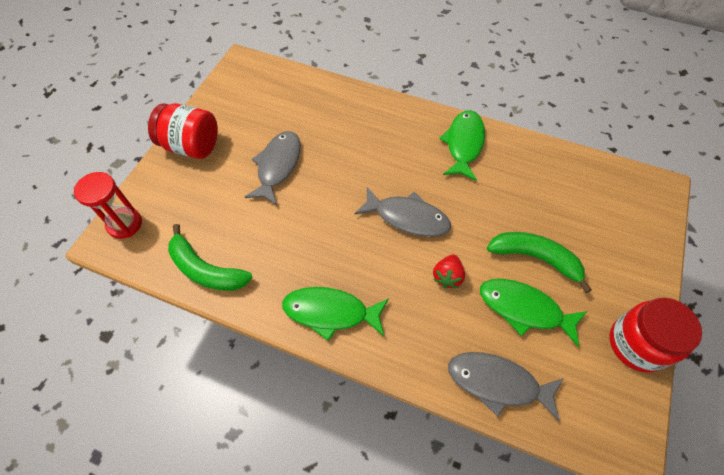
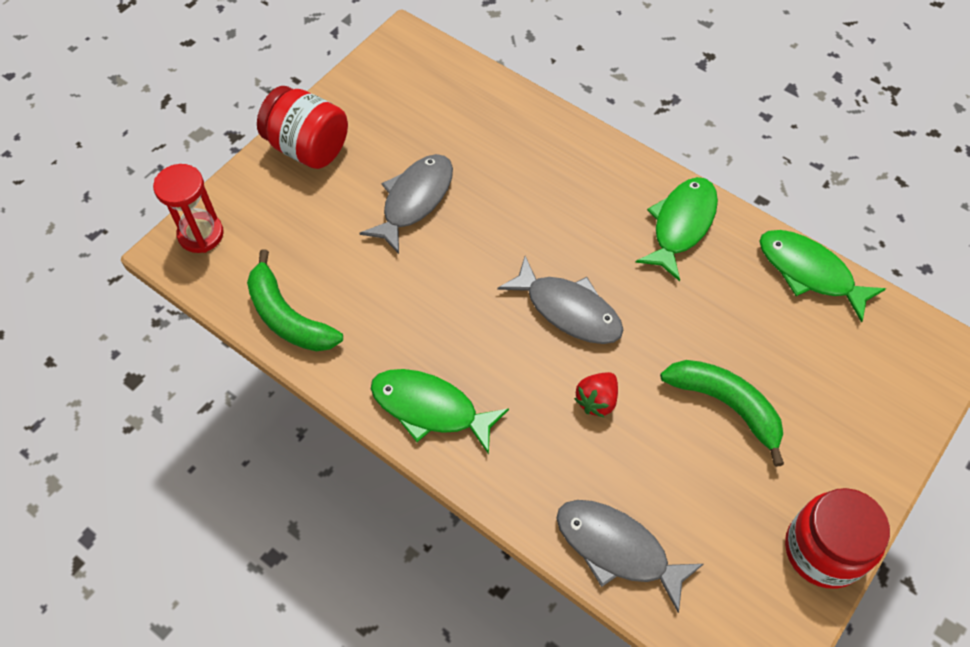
camera: 15 degrees right, 0 degrees up
green fish [480,279,587,347] -> green fish moved to [759,230,886,323]

